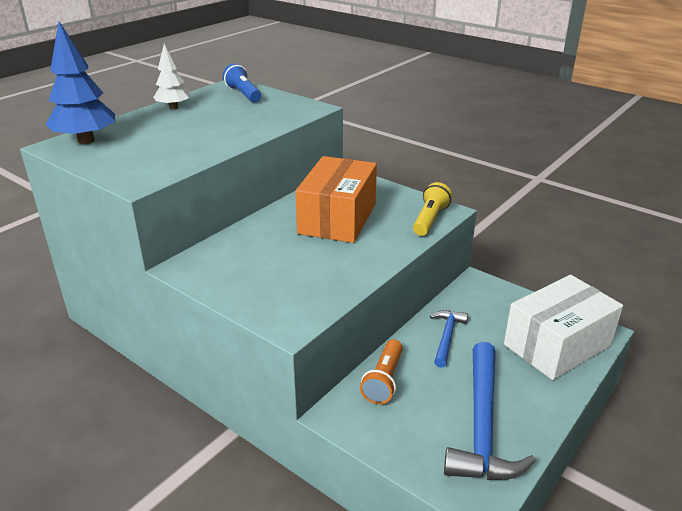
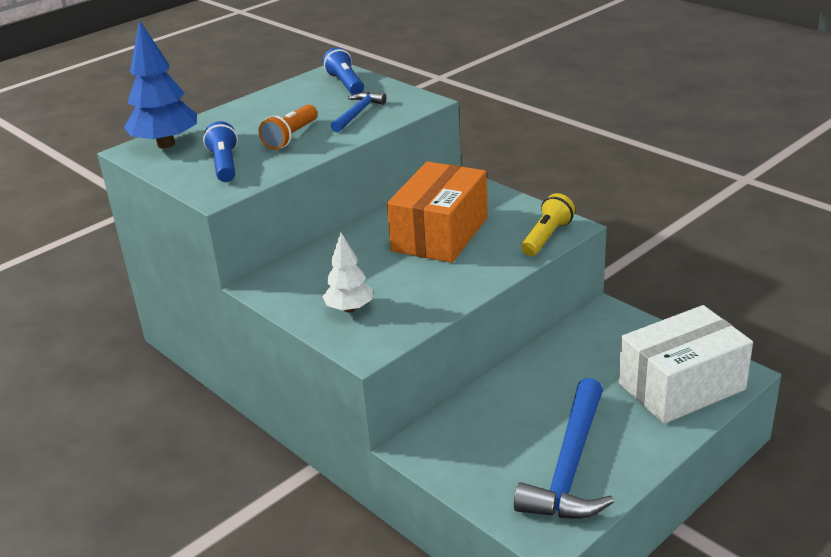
camera: 10 degrees right, 0 degrees up
white tree [153,44,190,109] -> white tree moved to [322,232,373,313]
orange flashlight [360,339,403,404] -> orange flashlight moved to [259,104,317,150]
blue hammer [430,310,468,368] -> blue hammer moved to [331,92,386,132]
none -> blue flashlight [203,121,238,182]

